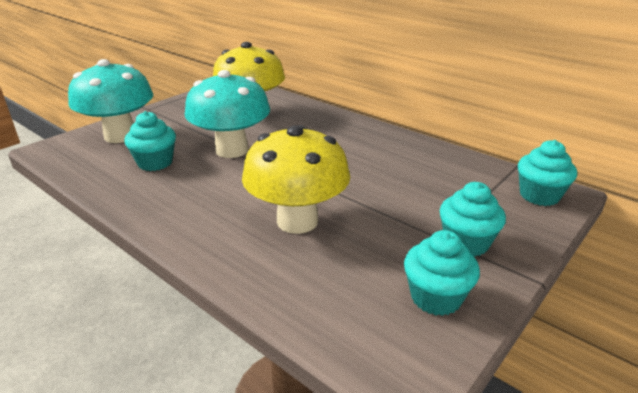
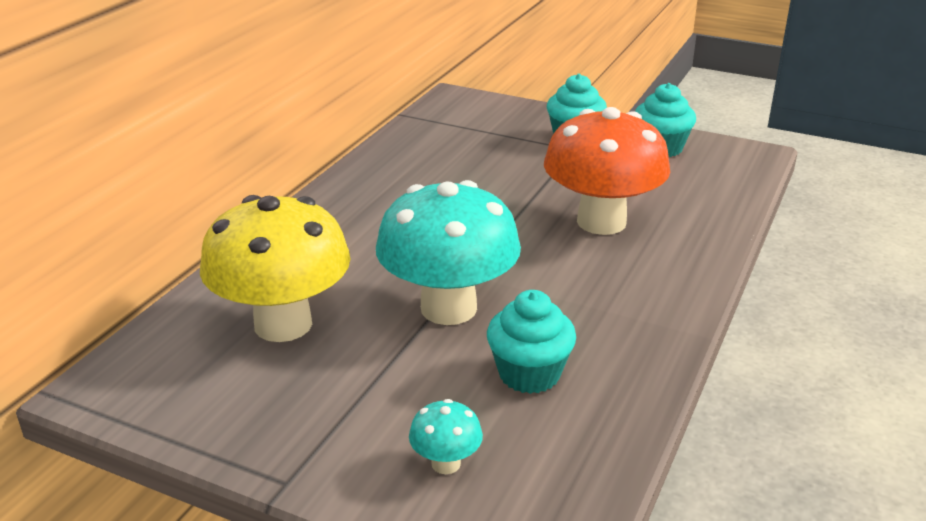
camera: 105 degrees left, 0 degrees up
turquoise mushroom [68,59,153,143] -> turquoise mushroom [409,399,483,474], size x0.42
yellow mushroom [242,125,350,234] -> orange mushroom [544,107,670,235]
turquoise cupcake [518,140,577,206] -> none

